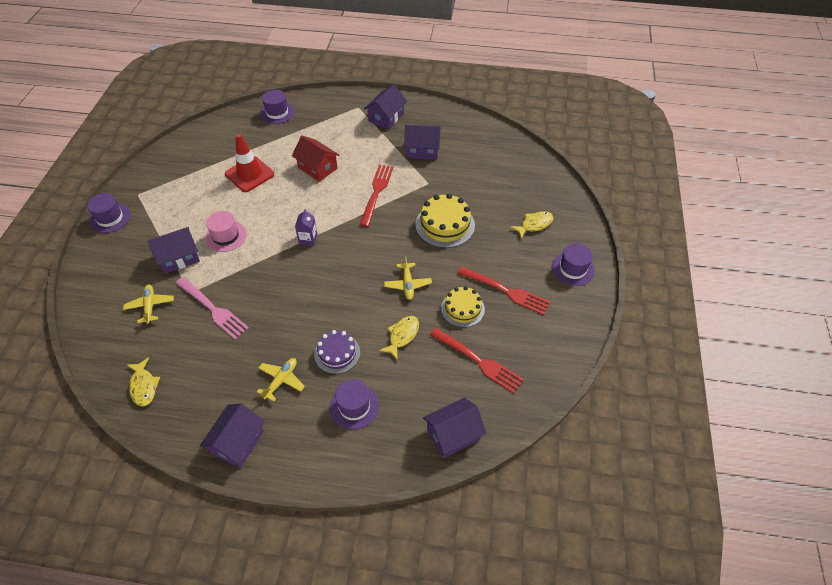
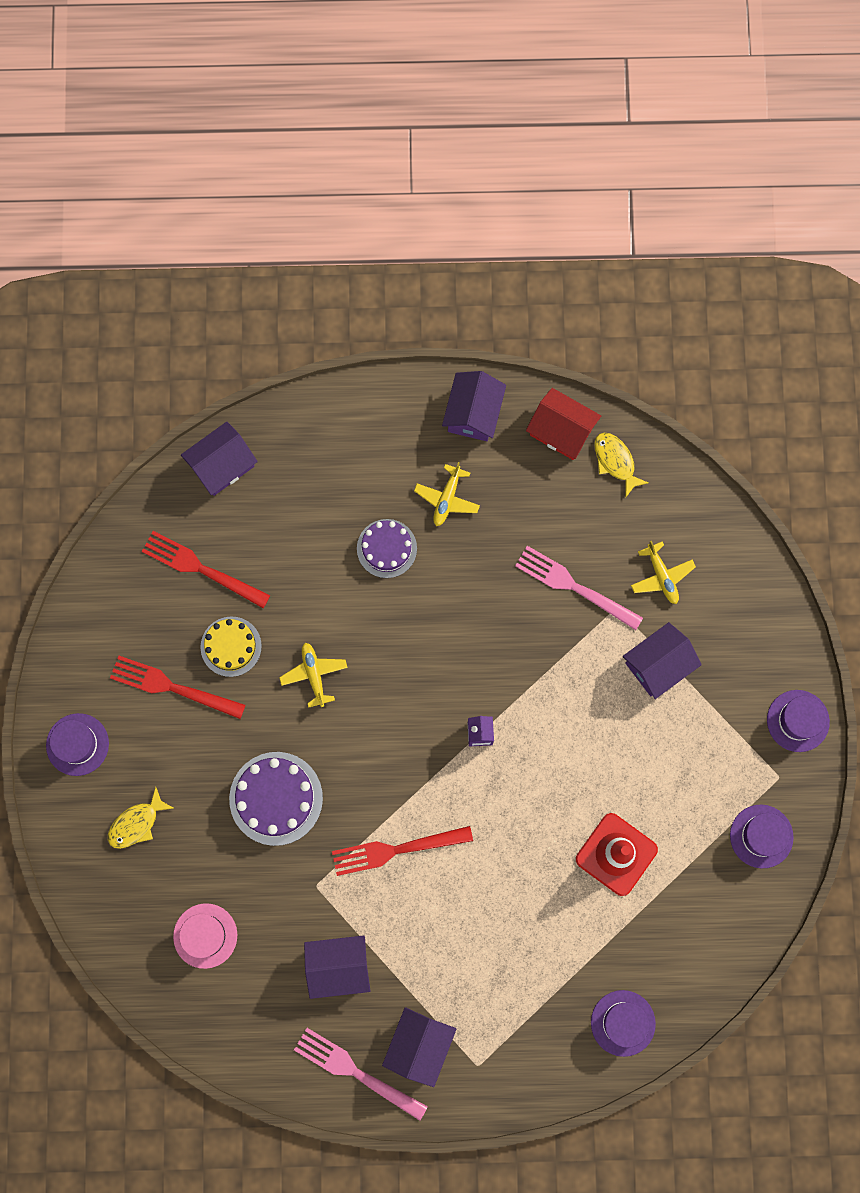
camera: 170 degrees right, 25 degrees up
pink hat [205,211,246,252] -> pink hat moved to [173,903,237,969]
red house [292,136,340,182] -> red house moved to [526,388,601,460]
purple hat [330,379,379,430] -> purple hat moved to [730,805,794,868]
red fork [360,165,393,227] -> red fork turned 75 degrees clockwise [332,826,473,876]
yellow fish [379,316,419,360] -> none
yellow cake [415,193,475,248] -> purple cake [229,752,323,846]
none -> pink fork [294,1028,428,1121]

